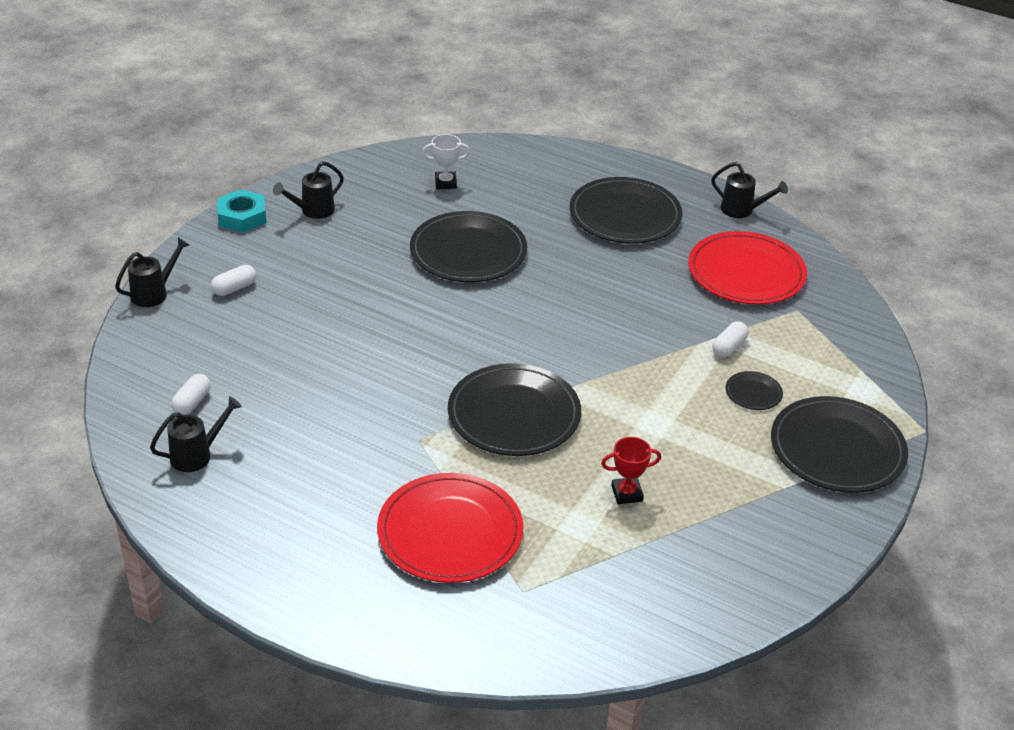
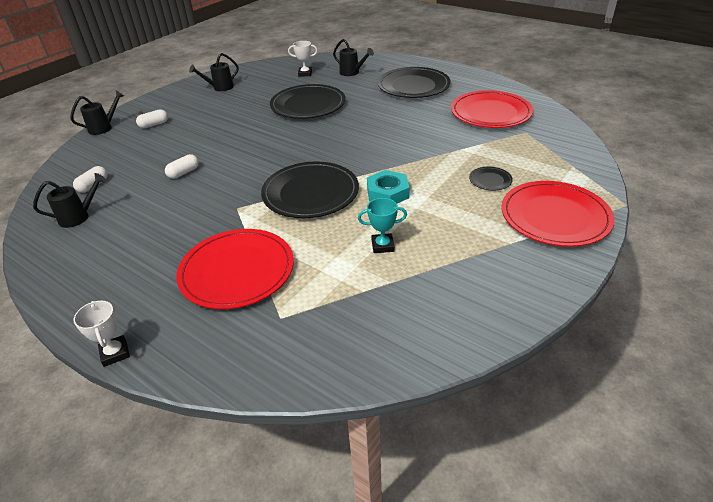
camera: 10 degrees right, 0 degrees up
turquoise nut [217,189,266,233] -> turquoise nut moved to [367,170,410,203]
red trophy [601,437,661,504] -> turquoise trophy [358,198,407,253]
black watering can [711,162,788,218] -> black watering can moved to [333,39,374,76]
white capsule [712,322,749,357] -> white capsule moved to [165,154,199,179]
black plate [771,396,908,493] -> red plate [501,181,614,247]
none -> white trophy [73,301,130,367]

